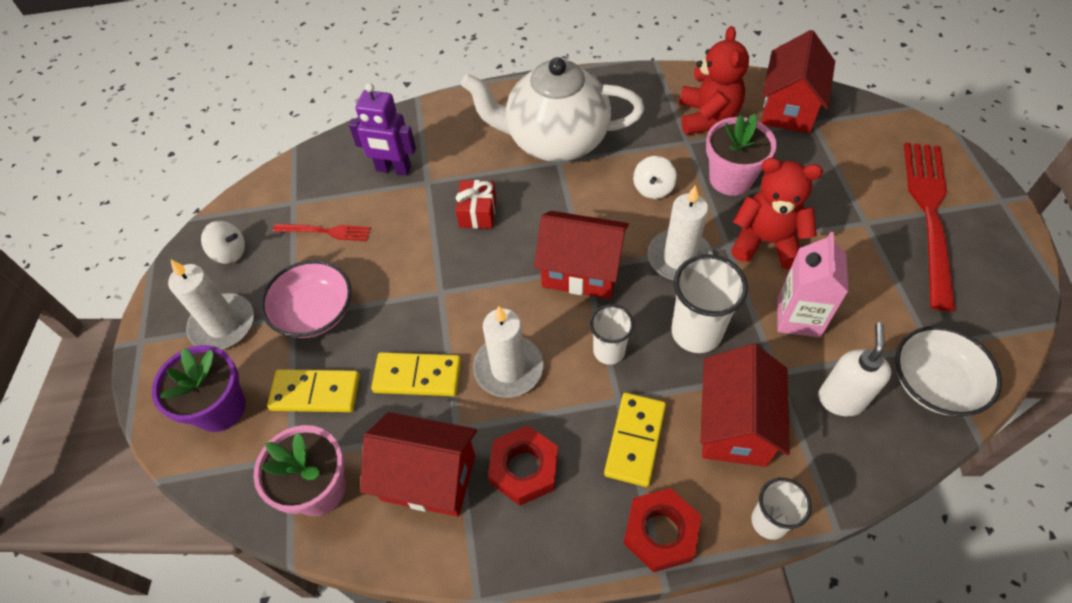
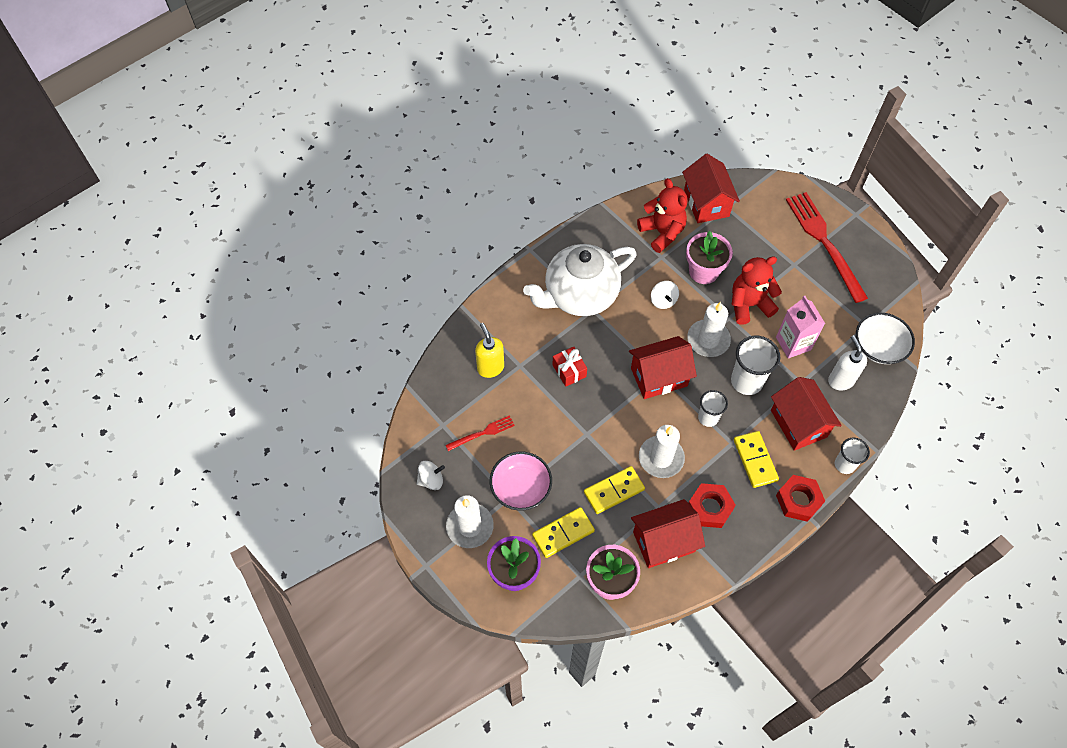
camera: 35 degrees left, 5 degrees up
purple robot [349,83,416,175] -> yellow soap dispenser [475,323,504,378]

